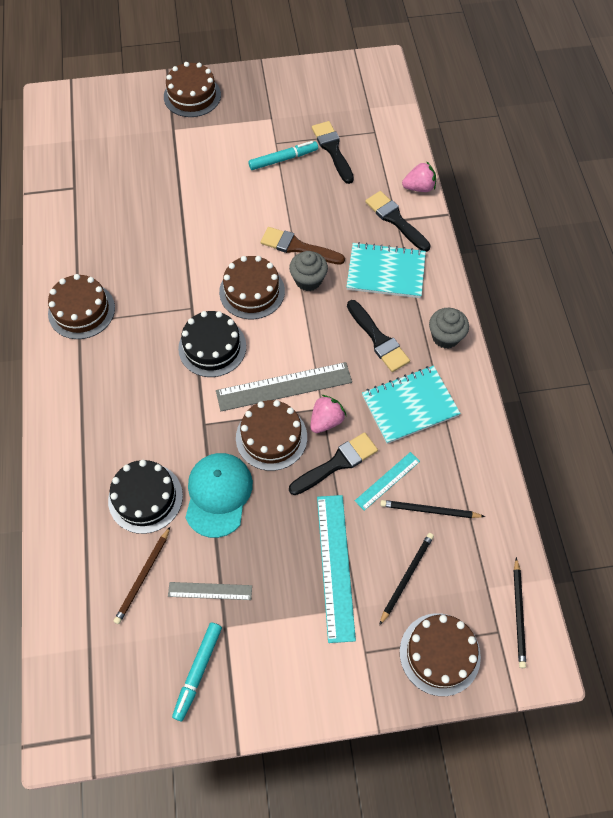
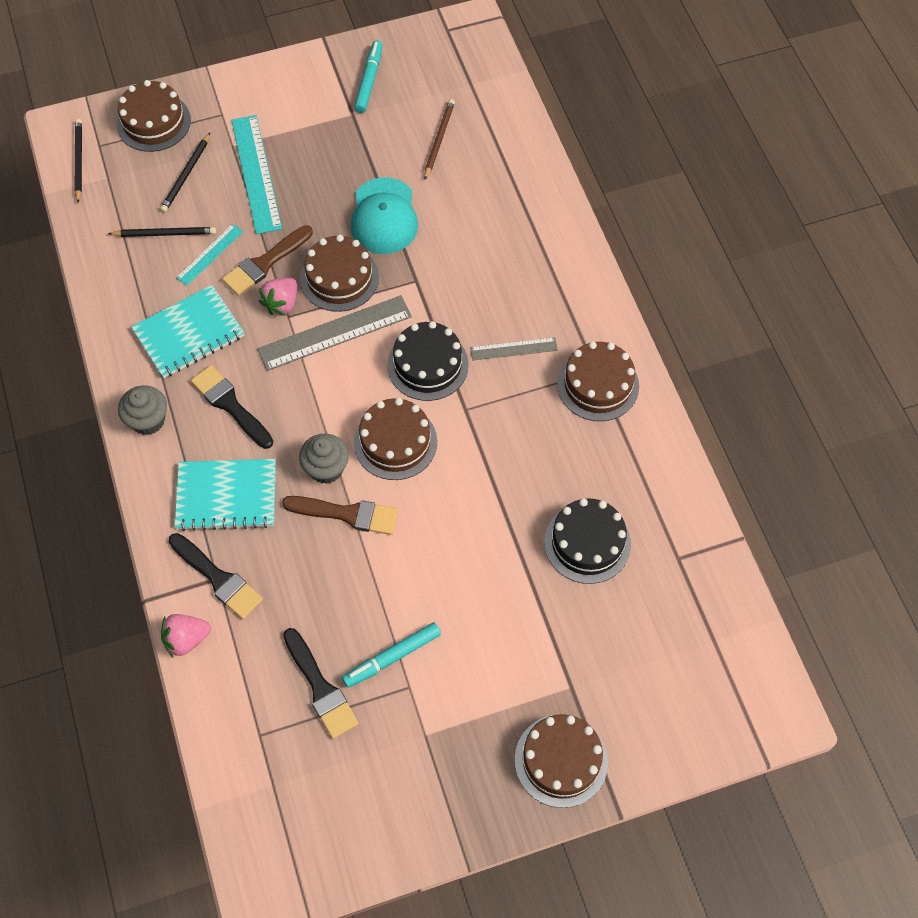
camera: 170 degrees right, 0 degrees up
black cake [108,460,183,534] -> black cake moved to [544,498,631,584]
grey ruler [168,582,252,600] -> grey ruler moved to [470,337,558,360]
black brush [289,432,378,495] -> brown brush [222,225,313,296]

